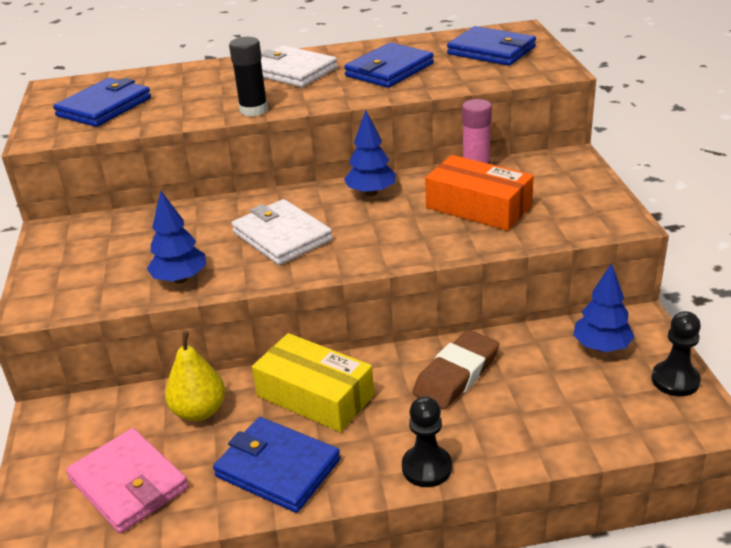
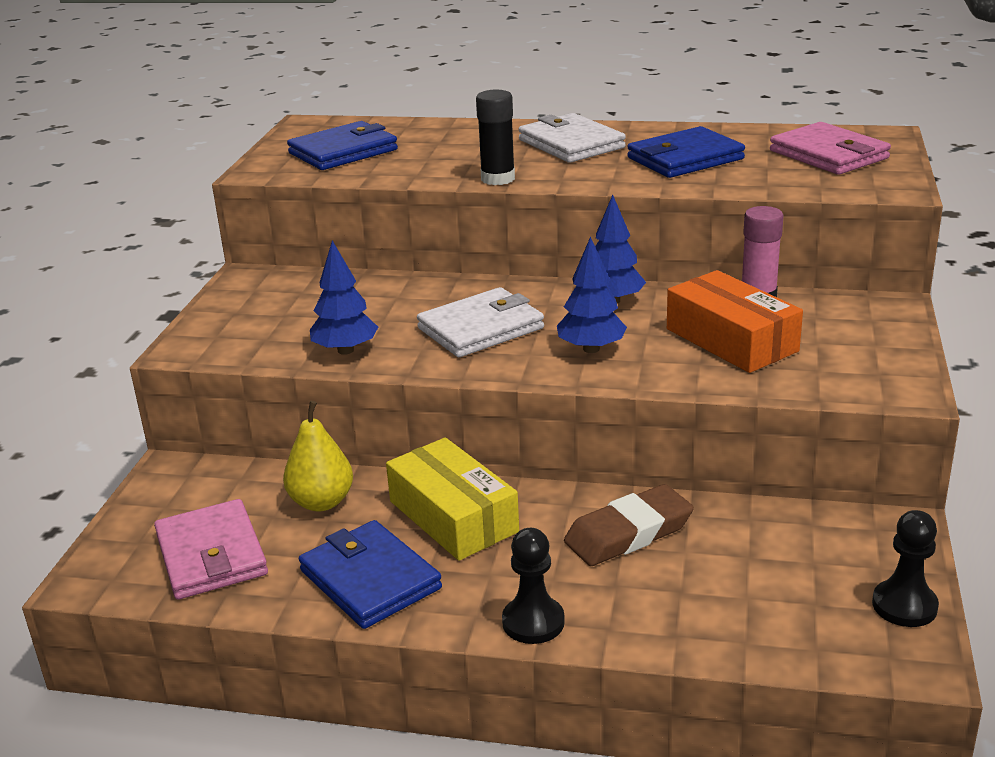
camera: 20 degrees right, 5 degrees down
white wallet [232,199,333,265] -> white wallet turned 75 degrees clockwise [417,287,544,357]
blue wallet [447,26,536,66] -> pink wallet [770,122,891,175]
blue tree [573,263,635,352] -> blue tree moved to [557,237,627,353]

